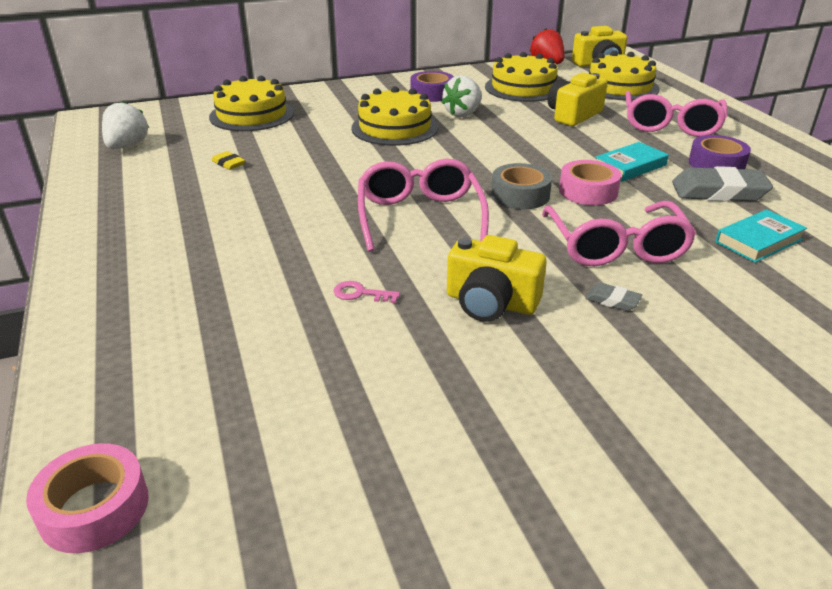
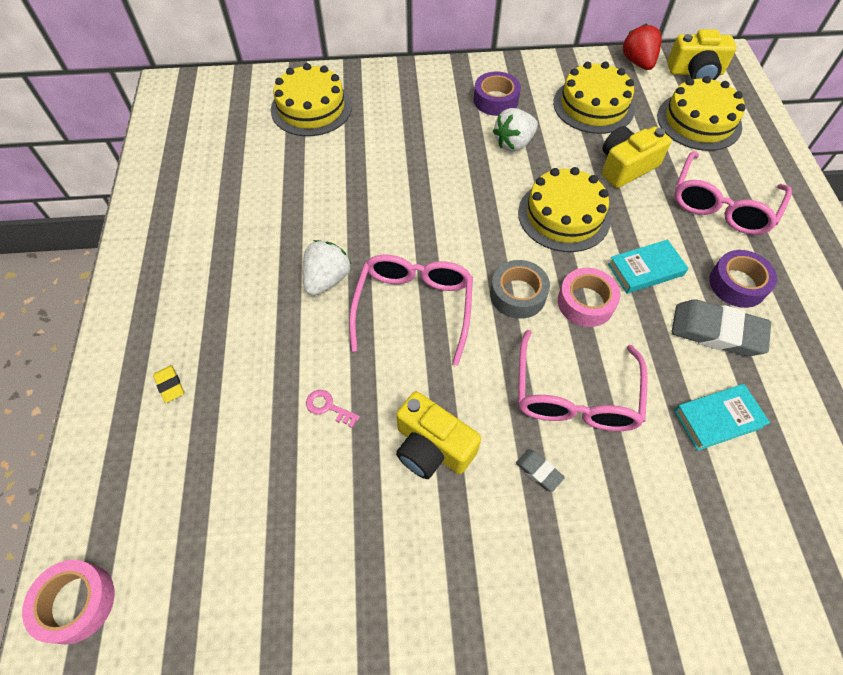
camera: 15 degrees right, 25 degrees up
white strawberry [102,101,149,149] -> white strawberry moved to [303,240,351,296]
yellow eraser [211,151,245,170] -> yellow eraser moved to [153,365,184,403]
yellow cake [351,86,438,146] -> yellow cake moved to [518,167,611,252]

